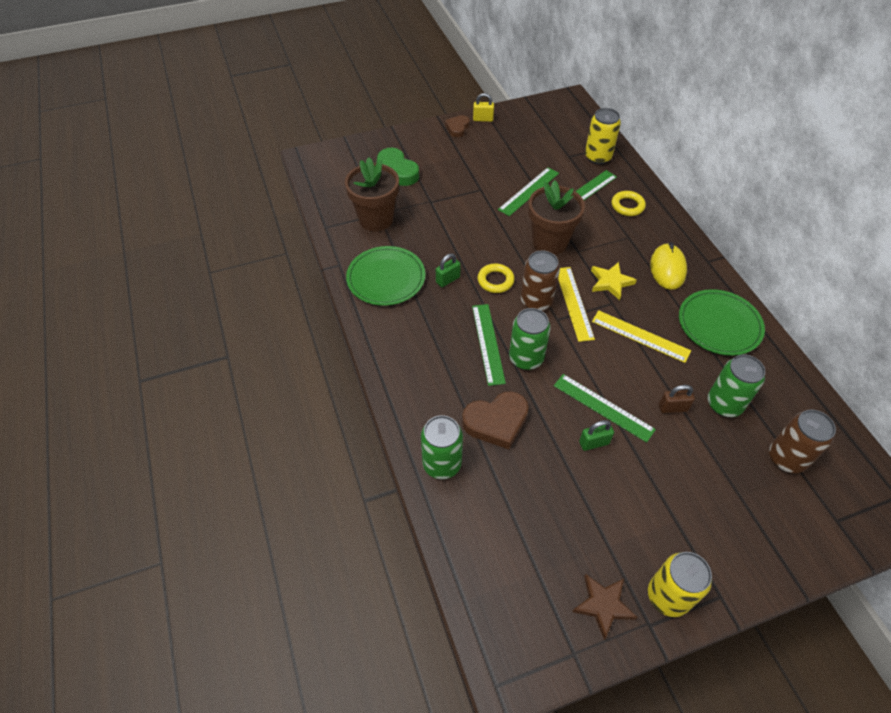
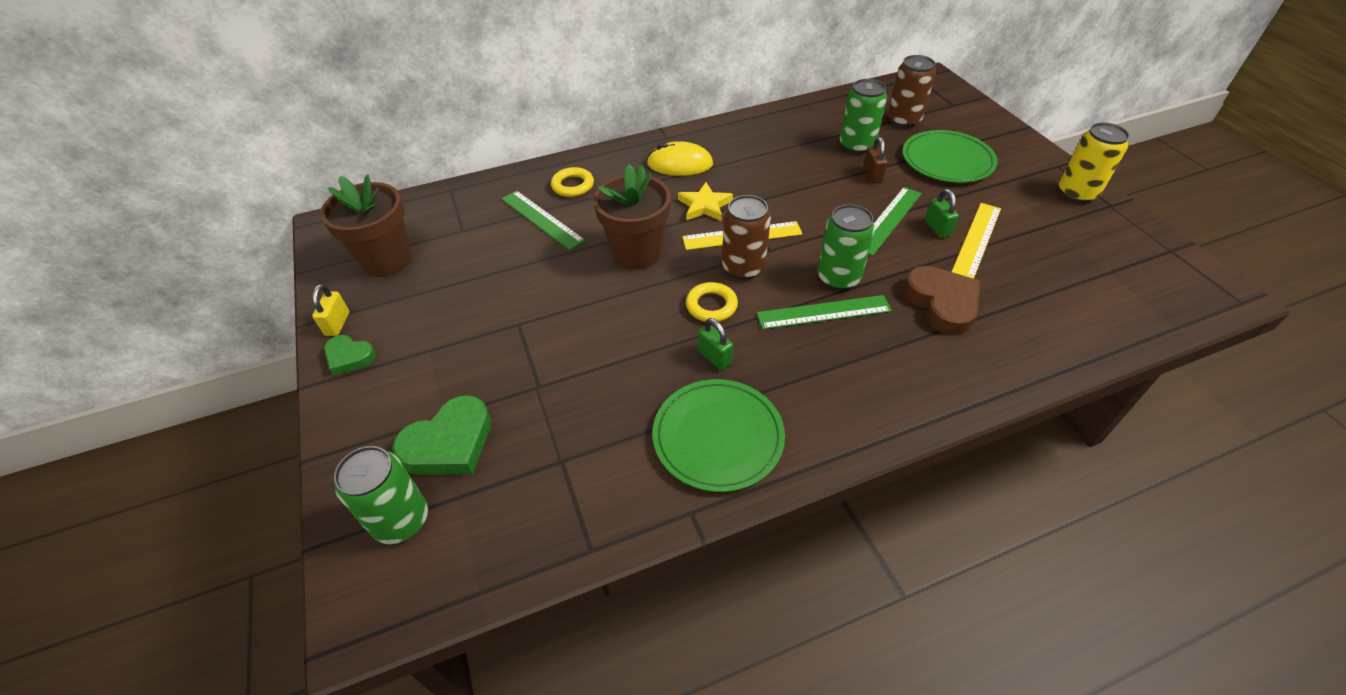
camera: 90 degrees left, 5 degrees down
brown flower pot [345,157,399,232] -> brown flower pot moved to [320,174,411,277]
green can [421,415,463,479] -> green can moved to [334,446,428,544]
brown heart [445,115,470,137] -> green heart [324,335,376,375]
green ruler [498,167,559,216] -> none
brown star [572,574,638,640] -> none
yellow can [585,108,621,164] -> none
yellow ruler [592,310,691,363] -> yellow ruler moved to [952,203,1001,279]
green plate [679,289,765,356] -> green plate moved to [903,130,998,183]

